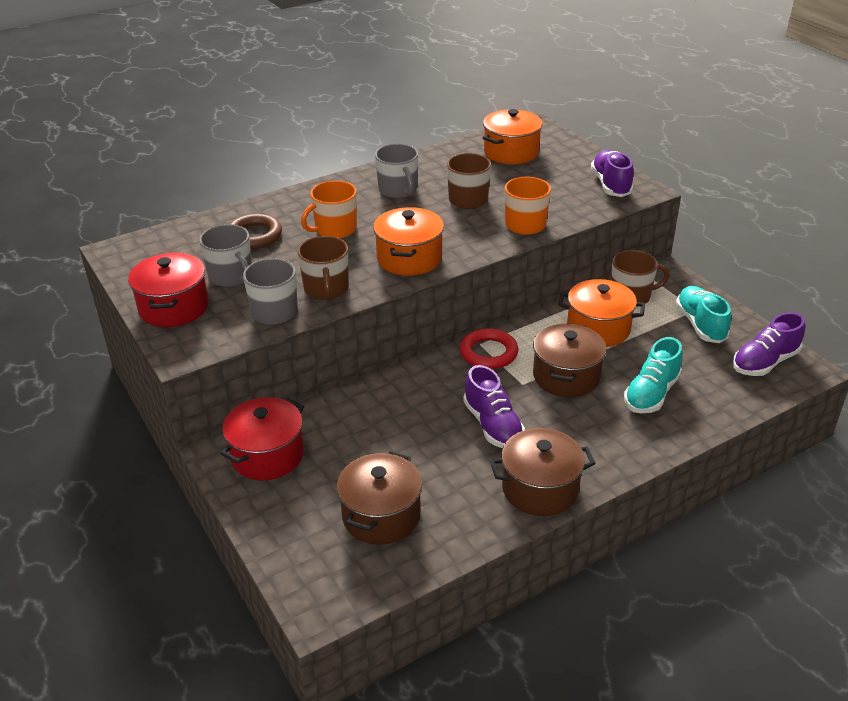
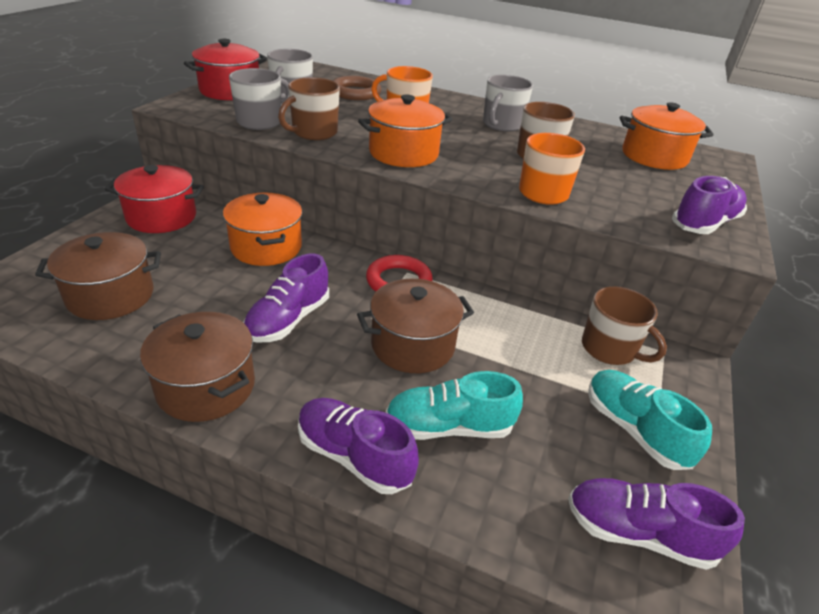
camera: 50 degrees right, 0 degrees up
orange pot [558,279,645,347] -> orange pot moved to [223,193,302,266]
turquoise shoe [676,286,731,343] -> turquoise shoe turned 75 degrees counterclockwise [588,370,712,470]
none -> purple shoe [298,398,419,494]

